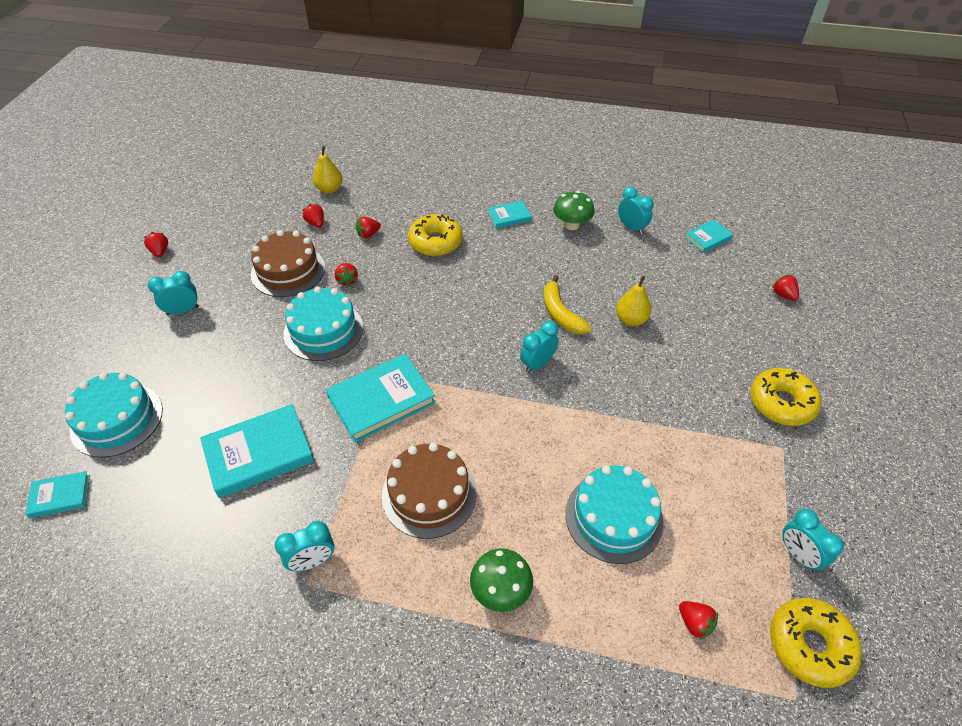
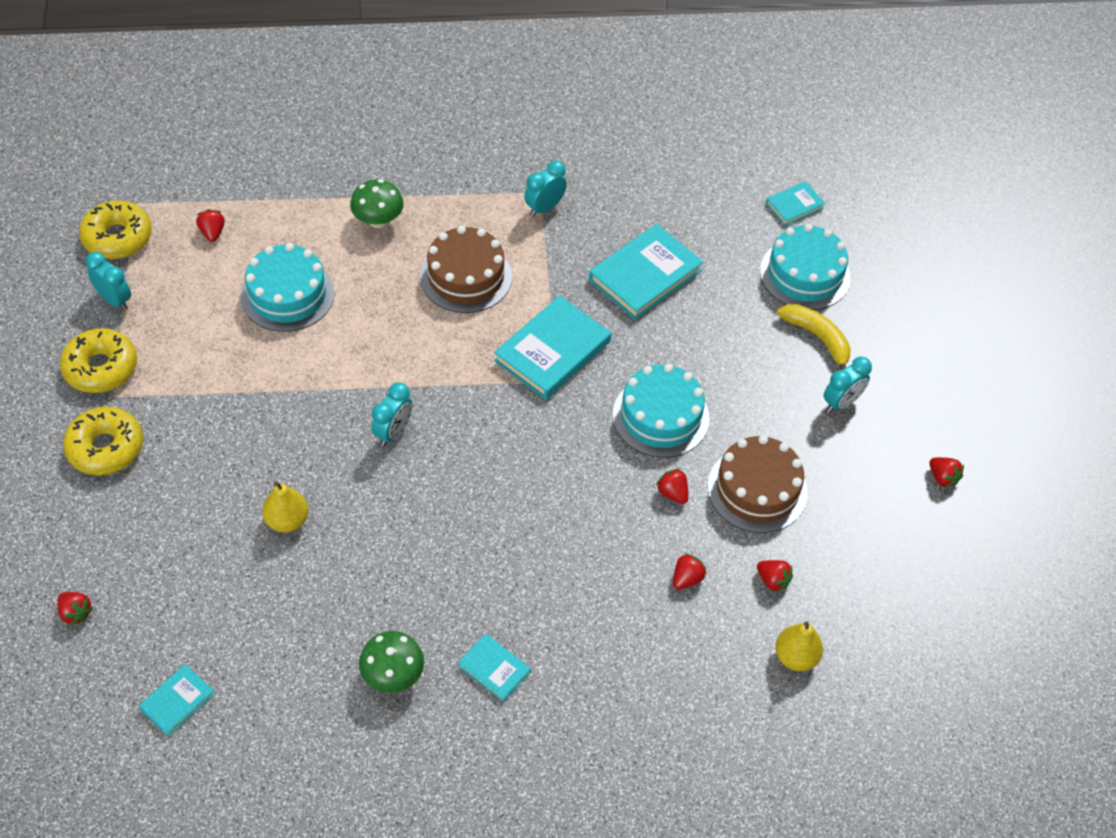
camera: 160 degrees right, 5 degrees up
yellow donut [408,214,463,256] -> yellow donut moved to [60,328,137,393]
turquoise book [487,201,532,229] -> turquoise book turned 75 degrees clockwise [458,633,531,702]
yellow banana [544,275,592,334] -> yellow banana moved to [777,304,850,370]
turquoise clock [618,186,654,235] -> none
red strawberry [679,601,718,640] -> red strawberry turned 45 degrees clockwise [196,209,225,242]

